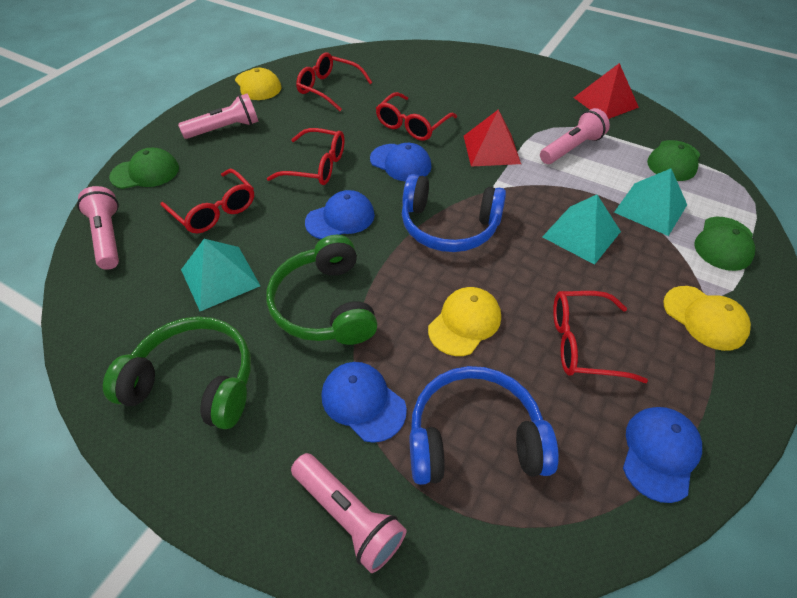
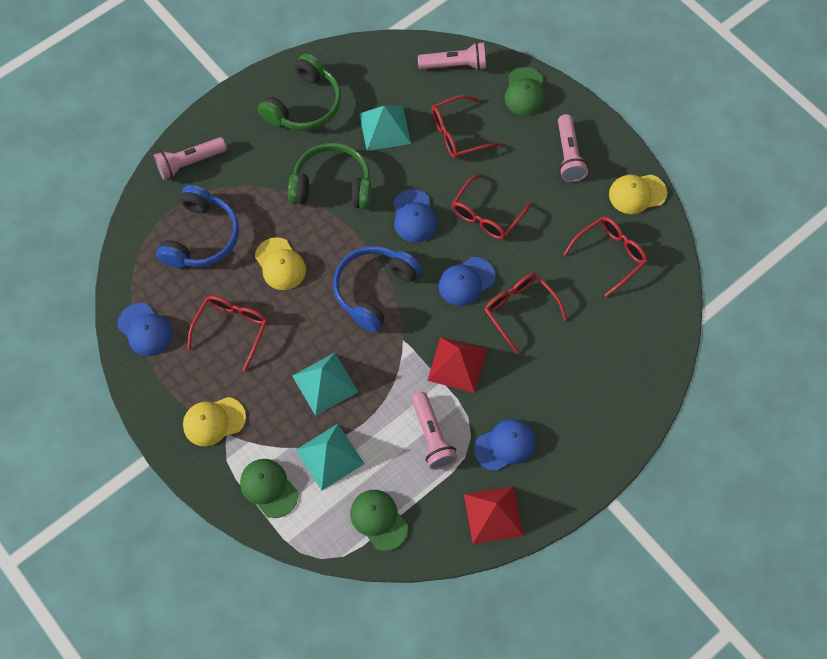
camera: 110 degrees right, 15 degrees up
blue cap [322,362,407,443] -> blue cap moved to [474,419,536,471]

